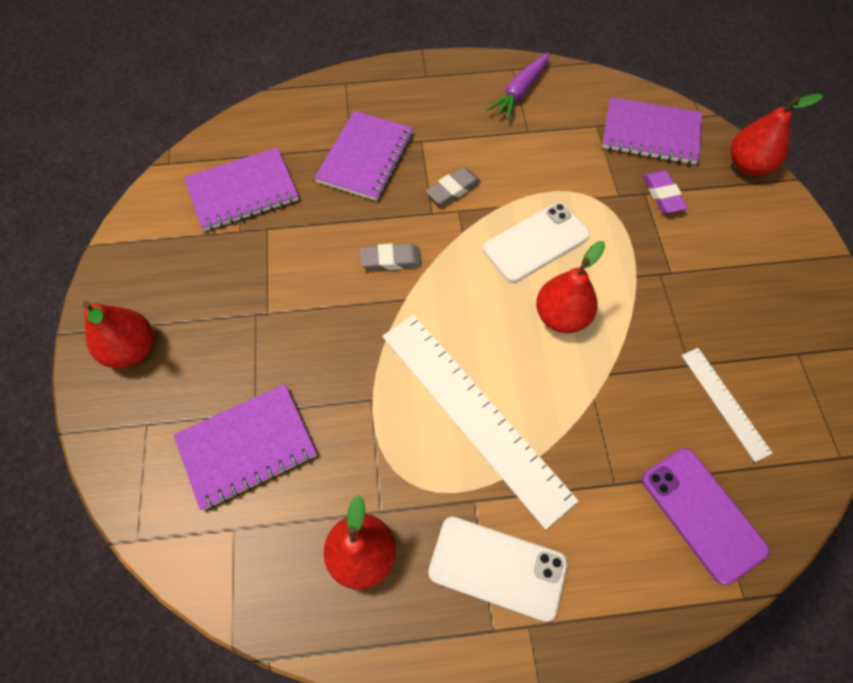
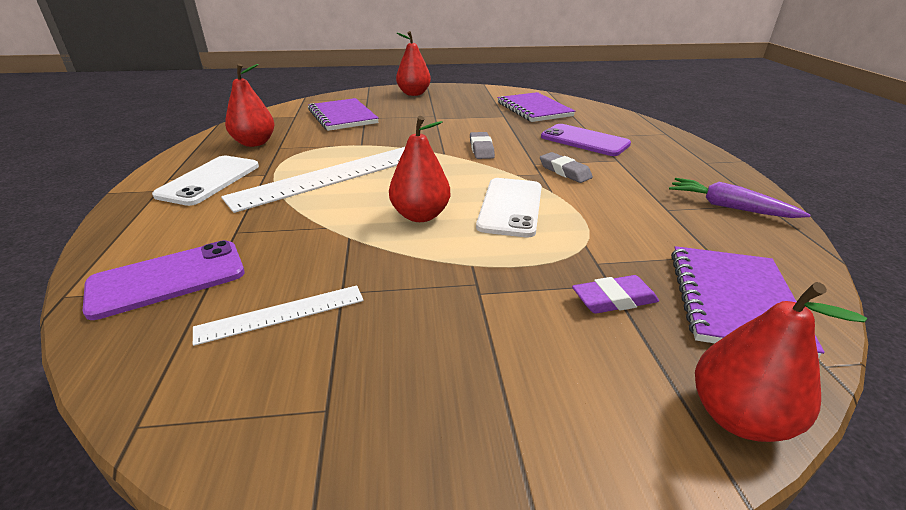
camera: 90 degrees right, 30 degrees down
purple notebook [314,111,413,201] -> purple phone [541,124,631,156]
white phone [483,202,590,283] -> white phone turned 45 degrees clockwise [476,178,542,237]

